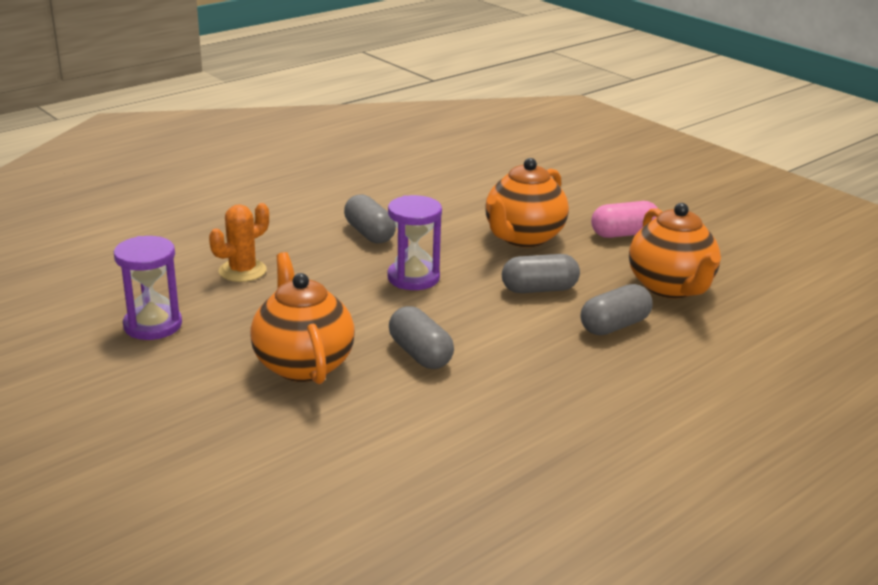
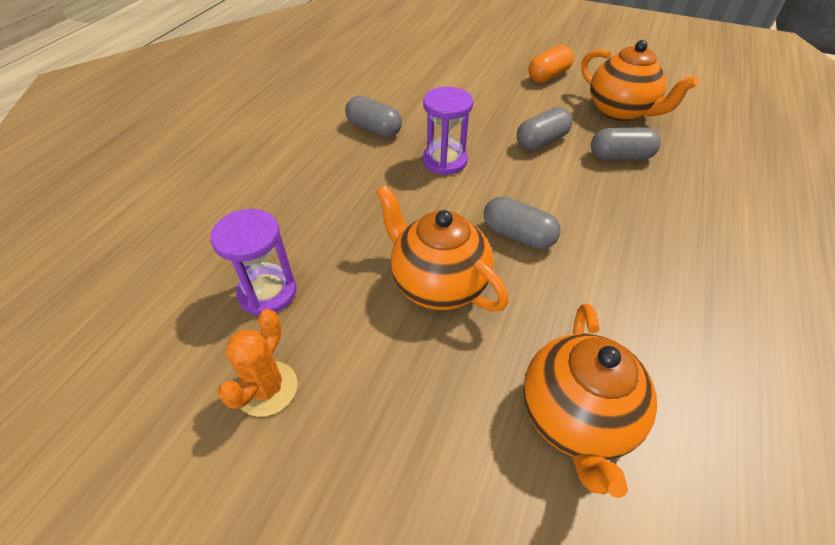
camera: 25 degrees left, 20 degrees up
orange cactus [209,203,269,282] -> orange cactus moved to [218,309,298,417]
orange teapot [485,158,569,247] -> orange teapot moved to [523,303,657,498]
grey capsule [581,284,652,335] -> grey capsule turned 60 degrees clockwise [591,127,661,161]
pink capsule [591,201,657,238] -> orange capsule [528,45,574,83]

